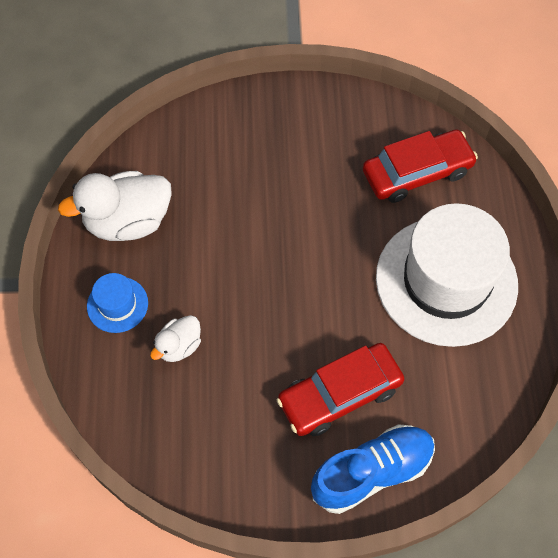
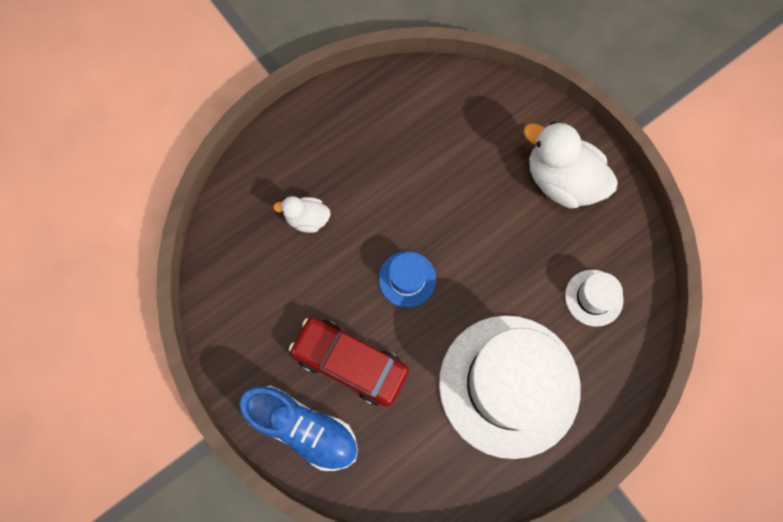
camera: 55 degrees right, 10 degrees up
white duck [58,171,172,241] -> white duck moved to [523,121,618,209]
blue hat [87,273,148,333] -> blue hat moved to [379,251,436,307]
red car [363,130,478,203] -> white hat [565,270,623,327]

